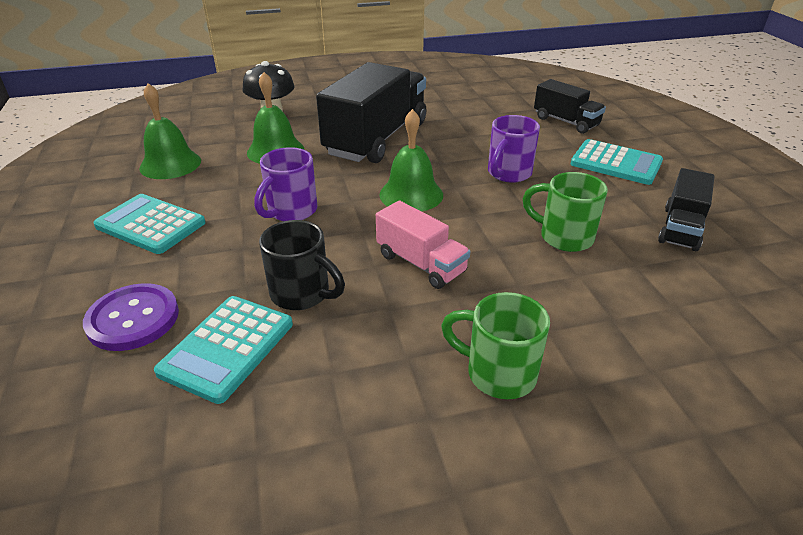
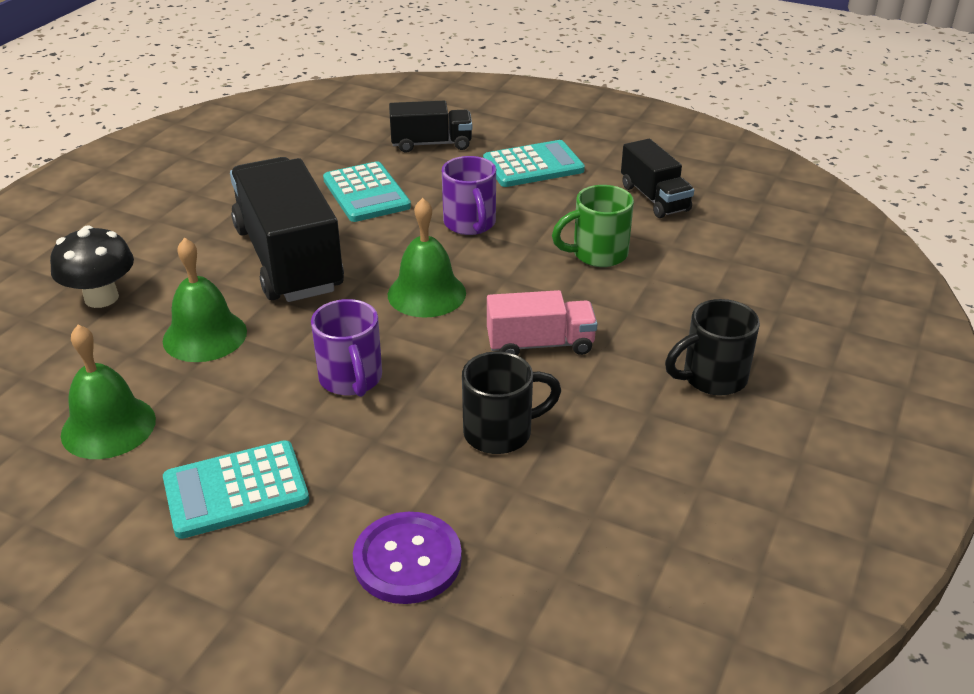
camera: 50 degrees left, 0 degrees up
turquoise calculator [154,296,293,404] -> turquoise calculator moved to [323,161,411,222]
green mug [441,292,550,399] -> black mug [665,299,760,396]

